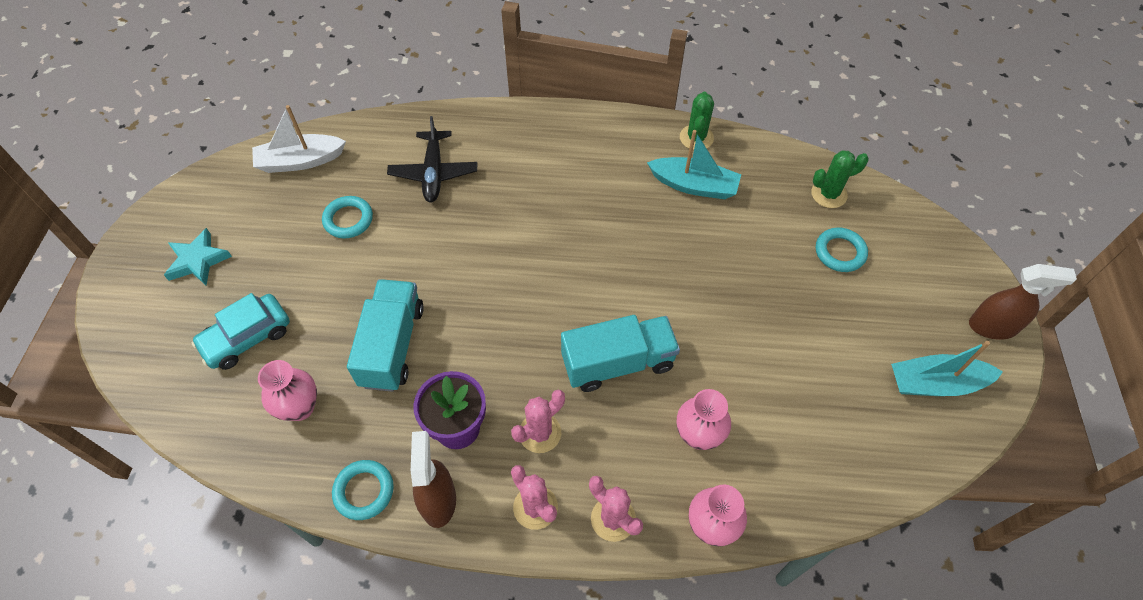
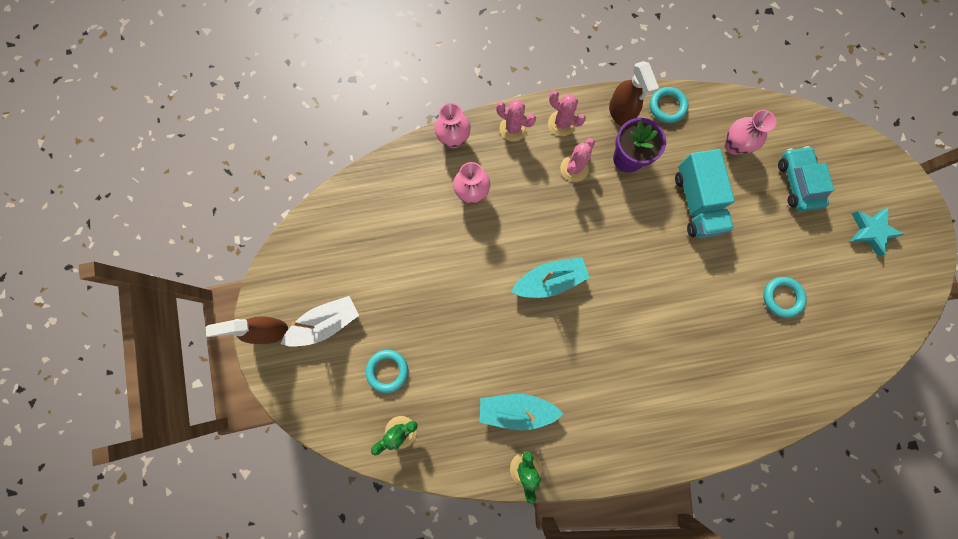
camera: 165 degrees right, 20 degrees up
turquoise car [191,293,290,370] -> turquoise car turned 45 degrees counterclockwise [778,146,834,211]
white boat [252,105,346,173] -> white boat moved to [281,296,359,347]
black plane [387,116,477,203] -> none
turquoise truck [561,315,680,392] -> none
turquoise boat [891,341,1003,396] -> turquoise boat moved to [511,257,590,298]

